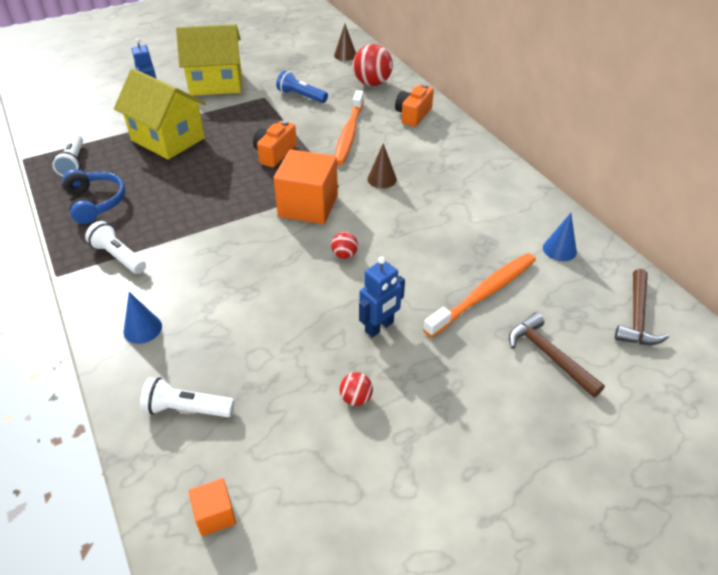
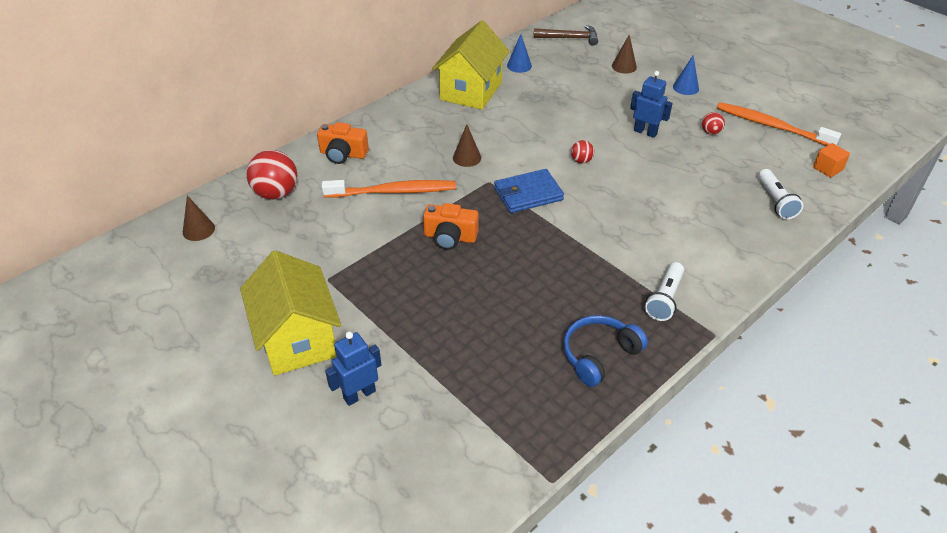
camera: 105 degrees left, 0 degrees up
white flashlight [52,134,83,176] -> none
yellow house [114,68,206,160] -> yellow house moved to [432,20,510,110]
blue cone [123,292,162,344] -> blue cone moved to [673,55,699,95]
orange cube [273,149,338,224] -> blue wallet [494,169,564,213]
blue flashlight [276,70,328,103] -> none
orange toothbrush [423,253,536,338] -> orange toothbrush moved to [717,102,841,146]
brown hammer [509,313,605,397] -> brown cone [612,35,637,74]

